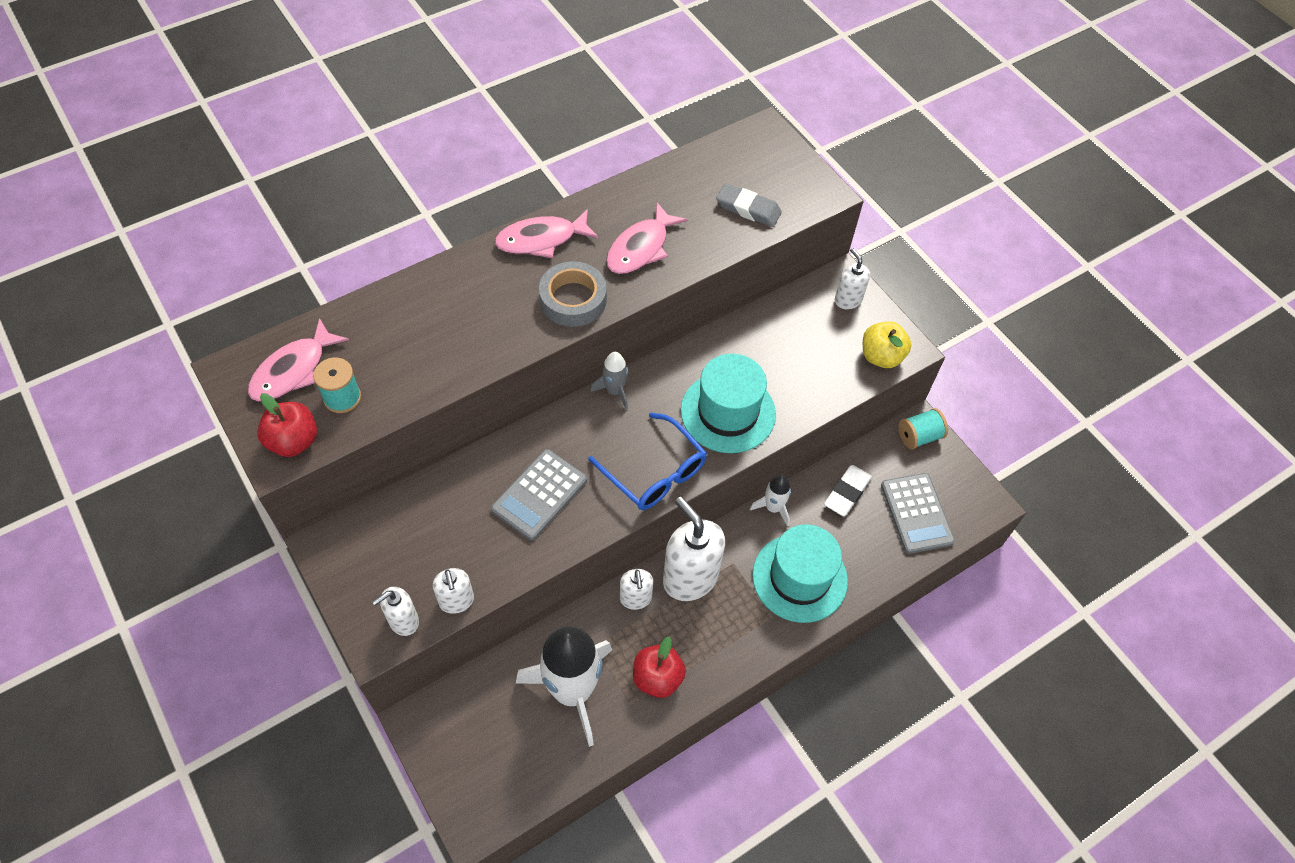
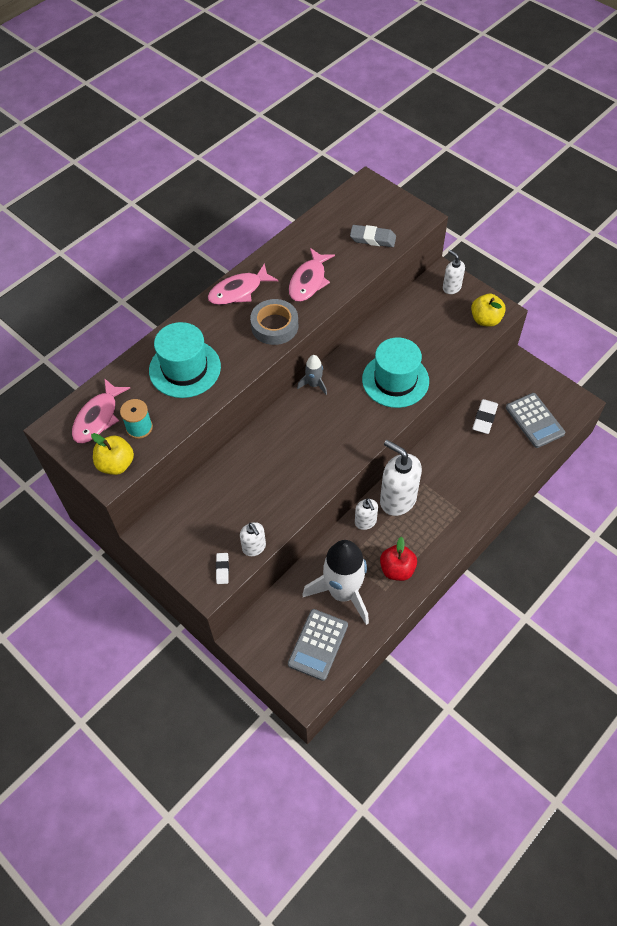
camera: 10 degrees left, 0 degrees up
red apple [257,393,317,457] -> yellow apple [91,433,134,475]
white soap dispenser [372,587,419,636] -> white eraser [216,553,229,584]
grey calculator [491,449,587,540] -> grey calculator moved to [288,609,348,681]
blue glasses [588,413,707,510] -> none
white rocket [750,475,791,526] -> none
turquoise hat [752,524,848,623] -> turquoise hat moved to [149,322,221,398]
turquoise spool [898,408,948,449] -> none

